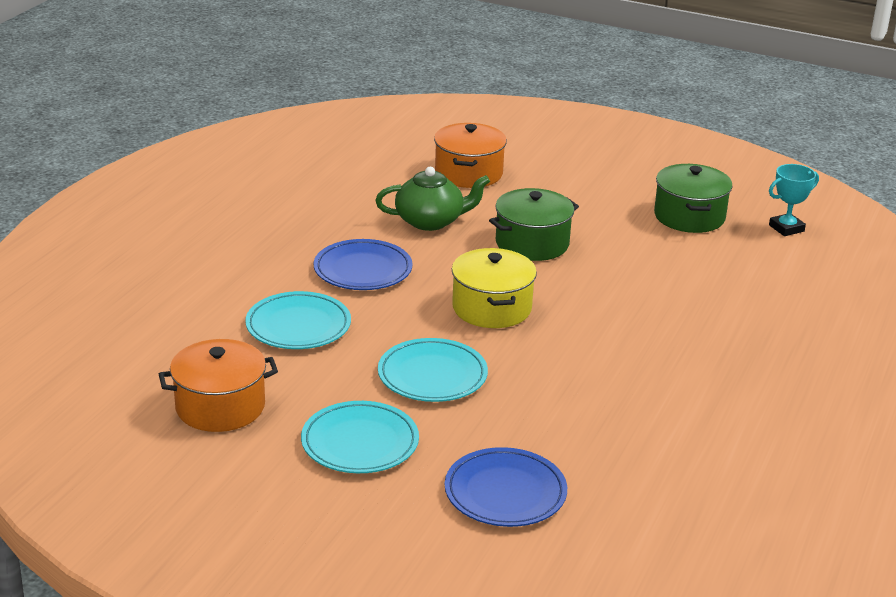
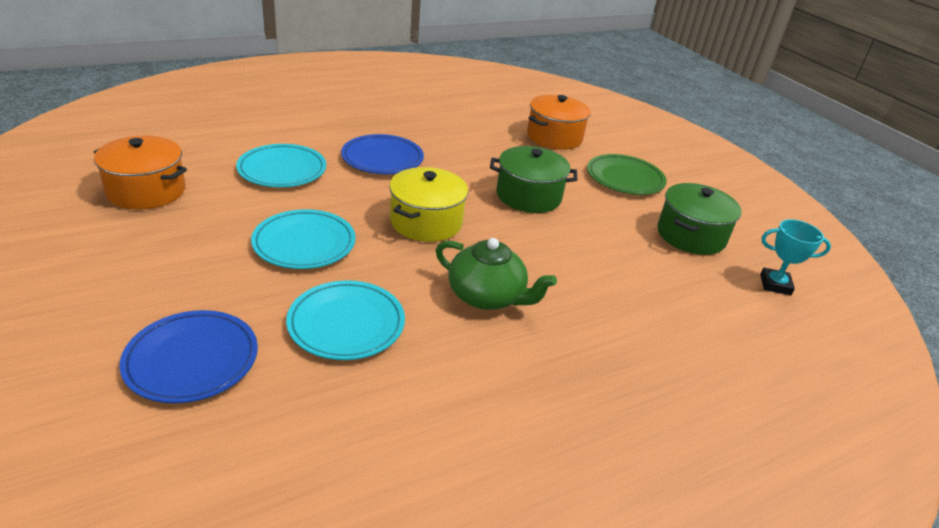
camera: 35 degrees right, 5 degrees up
turquoise plate [301,401,419,473] -> turquoise plate moved to [286,280,405,360]
green teapot [375,167,490,231] -> green teapot moved to [436,238,557,310]
none -> green plate [587,154,667,195]

